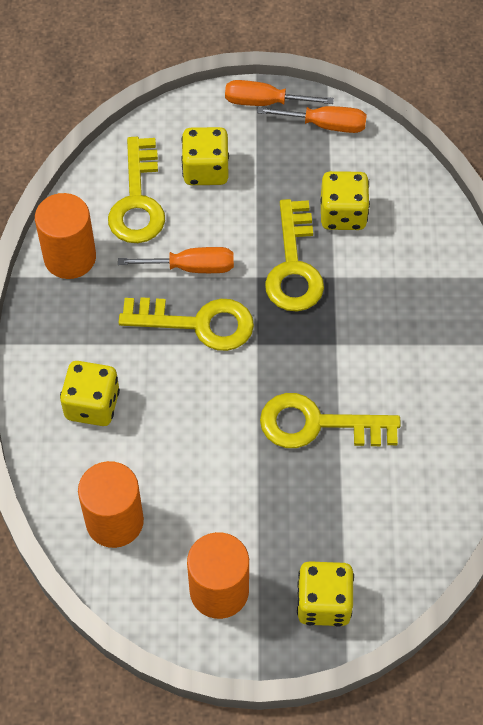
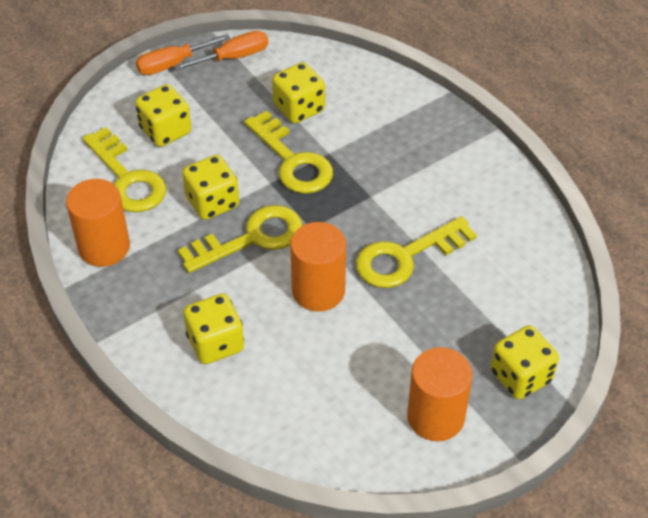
camera: 35 degrees left, 10 degrees down
orange cylinder [78,461,144,548] -> orange cylinder moved to [290,222,346,312]
orange screwdriver [118,247,234,273] -> yellow dice [182,155,239,220]

